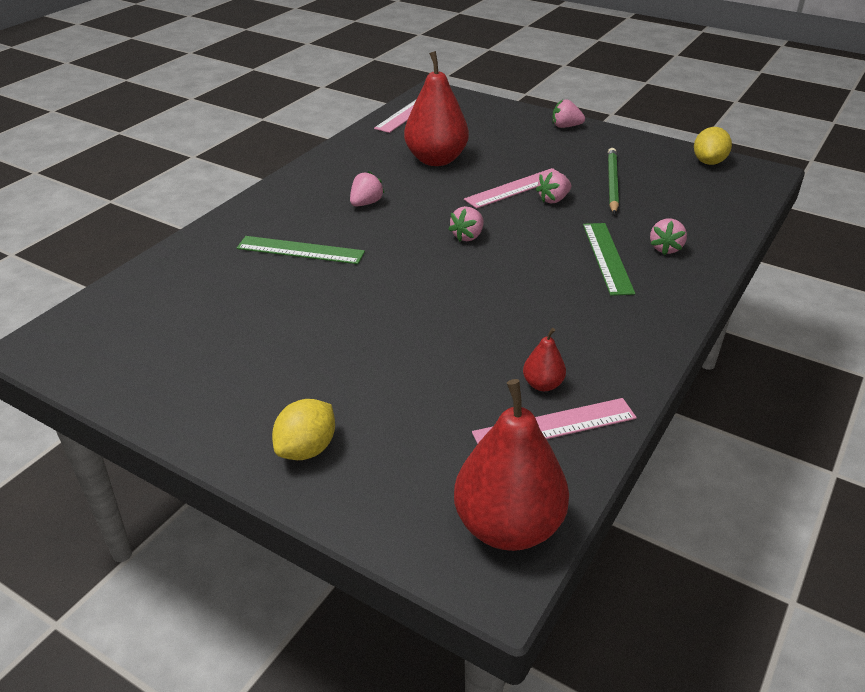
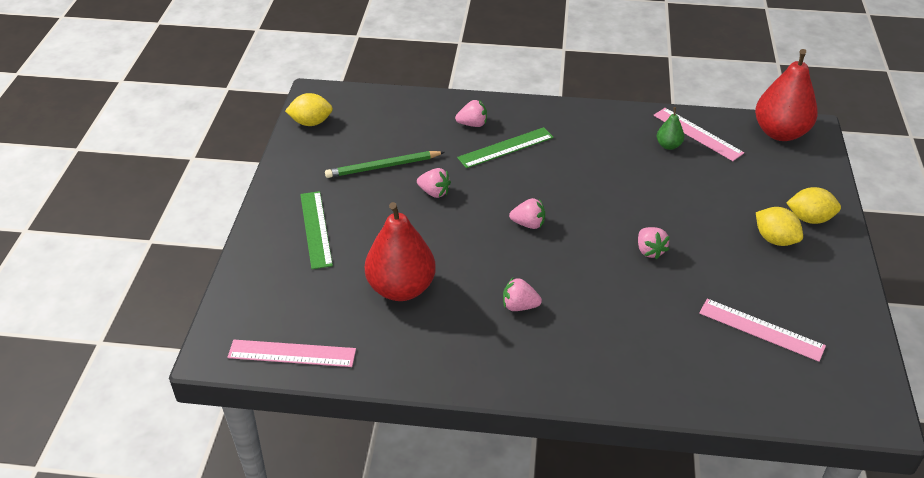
camera: 115 degrees left, 5 degrees up
green ruler [237,236,365,264] -> green ruler moved to [300,191,333,269]
pink ruler [464,168,566,208] -> pink ruler moved to [699,299,826,362]
red pear [523,328,566,391] -> green pear [657,107,684,150]
pink strawberry [552,99,585,128] -> pink strawberry moved to [638,227,670,260]
none -> yellow lemon [756,207,803,246]

